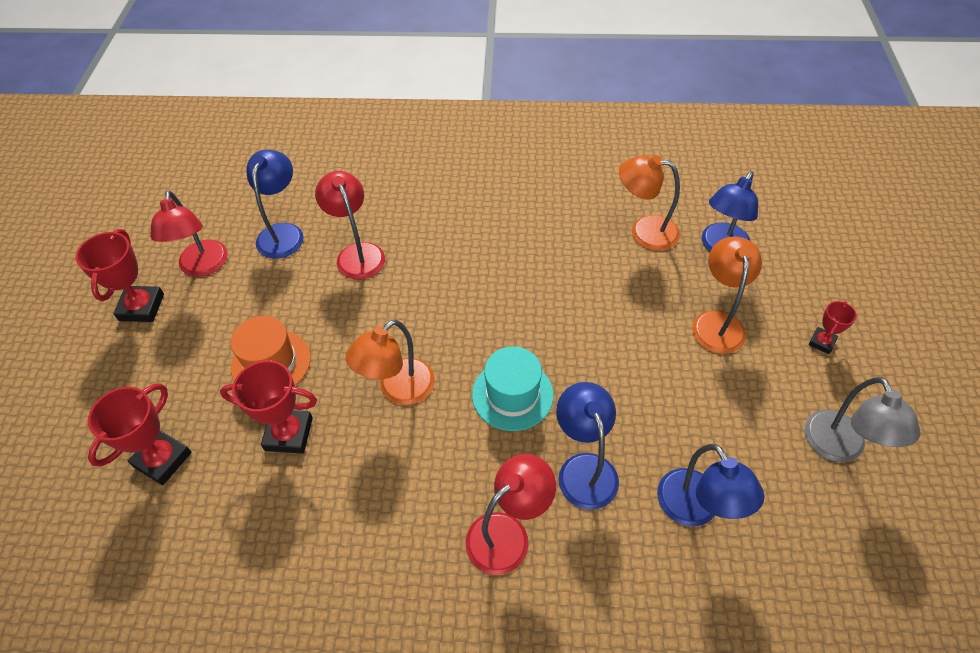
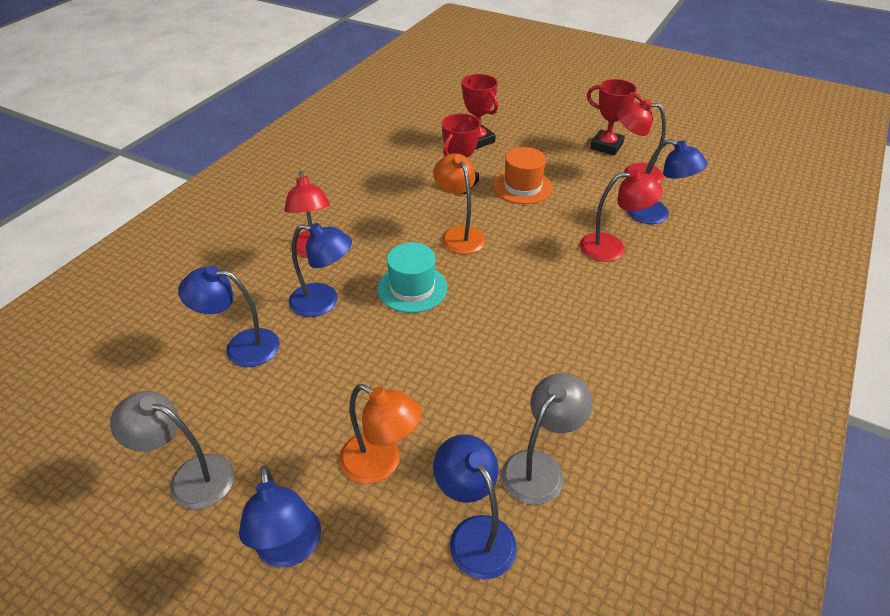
camera: 115 degrees right, 10 degrees down
orange lamp [619,155,680,251] -> grey lamp [502,373,593,505]
red trophy [809,301,857,354] -> blue lamp [239,466,321,567]

